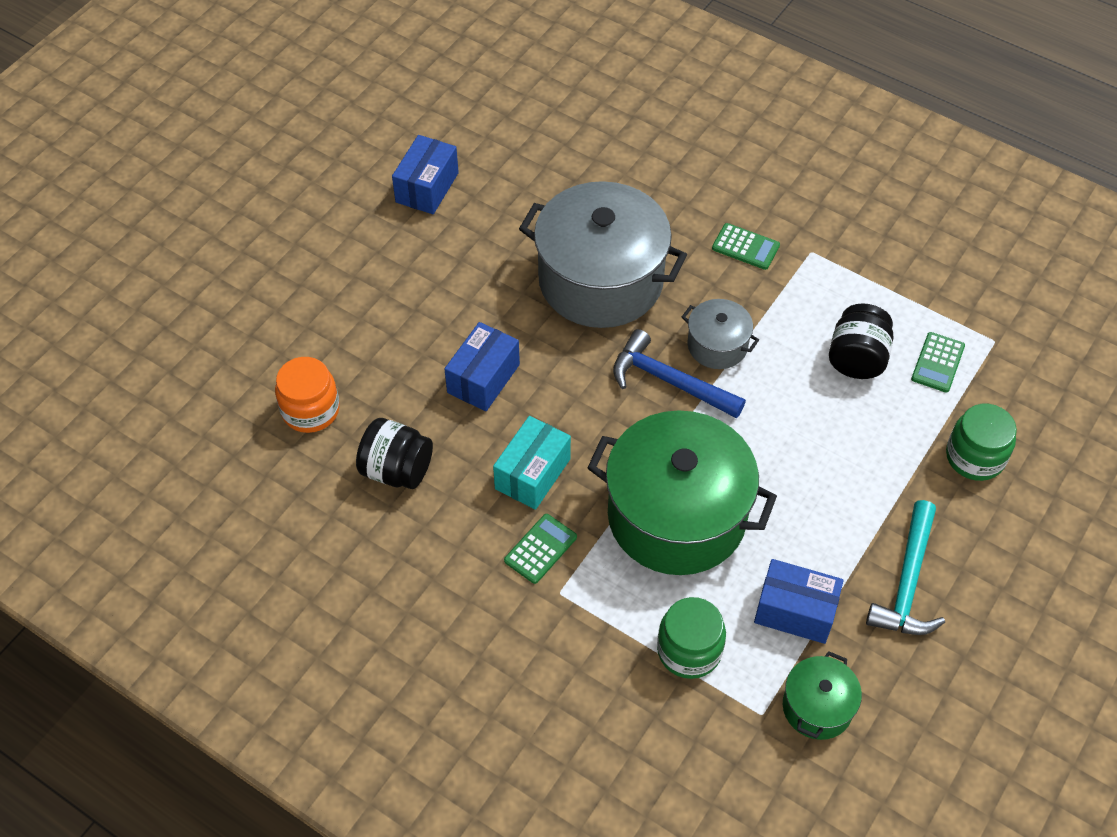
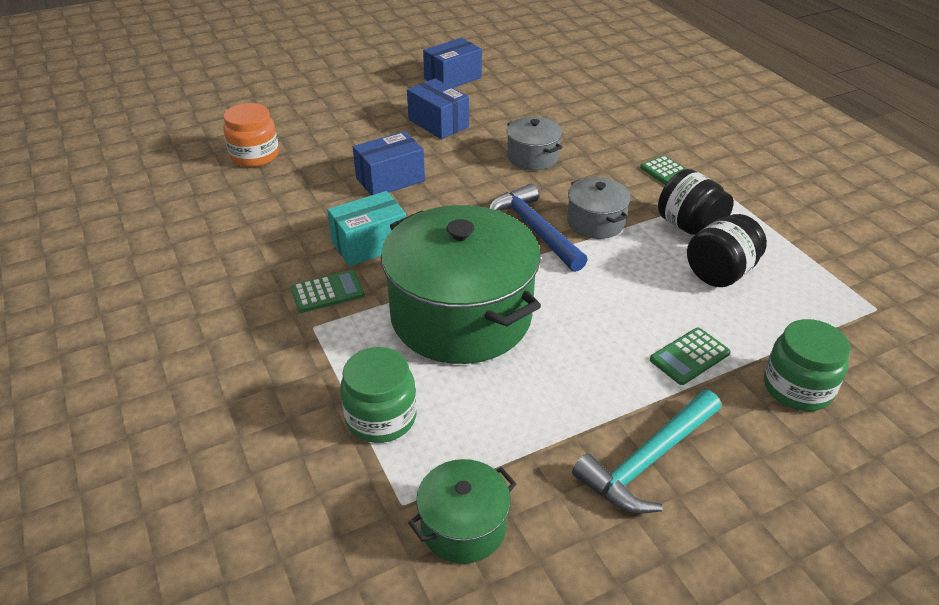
camera: 30 degrees right, 15 degrees down
black jar [356,418,433,489] -> black jar moved to [658,169,734,235]
grey pot [519,181,687,328] -> grey pot [507,117,563,170], size x0.47
blue box [754,559,844,644] -> blue box moved to [407,78,469,139]
green calculator [911,332,965,393] -> green calculator moved to [650,328,730,385]

